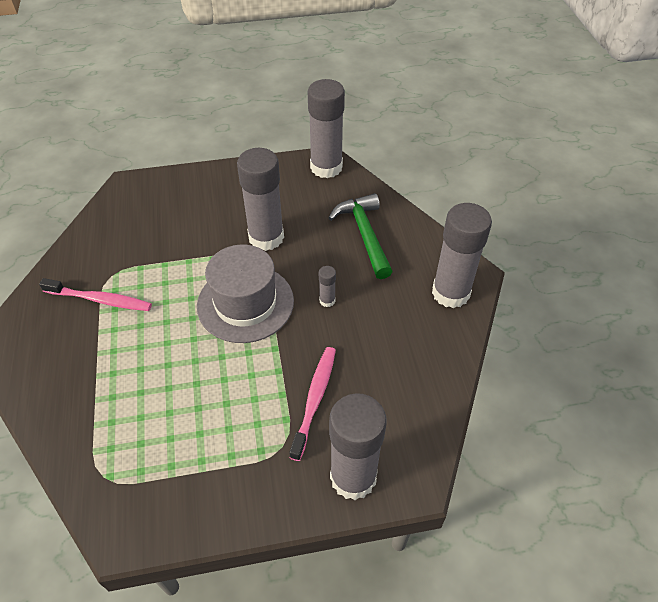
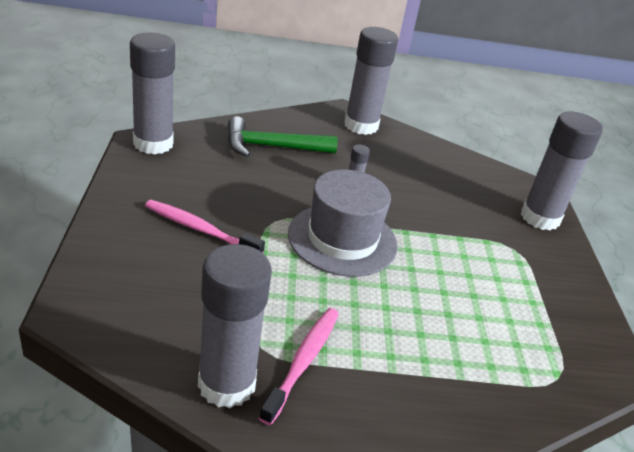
camera: 85 degrees left, 15 degrees down
grey glue stick [237,148,284,251] -> grey glue stick moved to [198,244,272,408]
pink toothbrush [289,347,336,461] -> pink toothbrush moved to [145,200,265,253]

